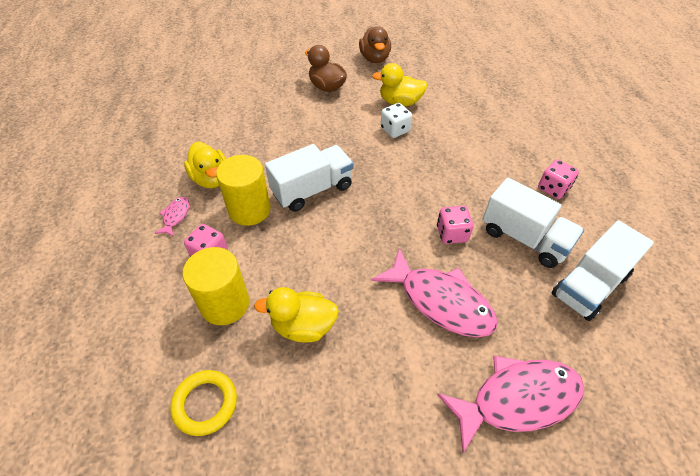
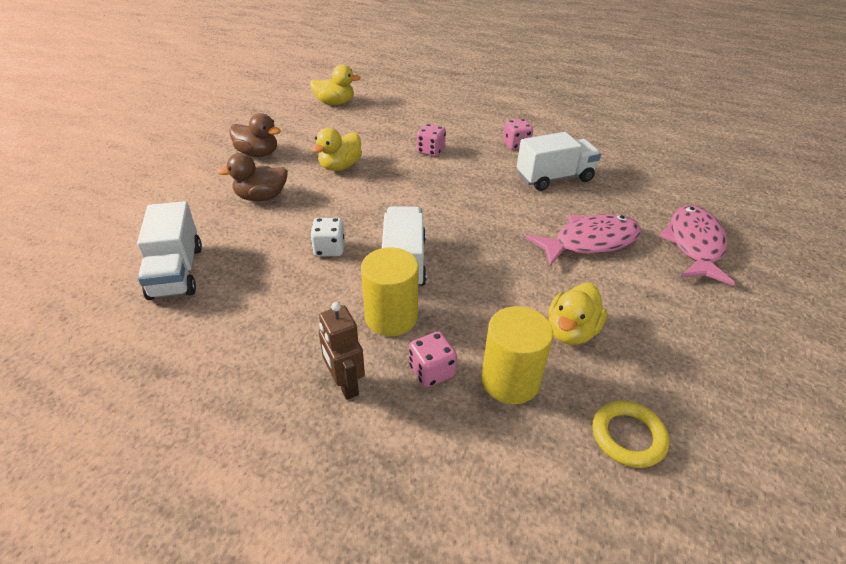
camera: 60 degrees left, 10 degrees down
pink fish [154,197,190,237] -> brown robot [319,302,365,400]
yellow duck [184,142,226,188] -> yellow duck moved to [310,65,361,105]
white dice [381,103,412,138] -> white dice moved to [310,218,345,256]
pink dice [437,206,473,244] -> pink dice moved to [417,124,446,157]
white truck [552,220,654,321] -> white truck moved to [137,201,202,300]

